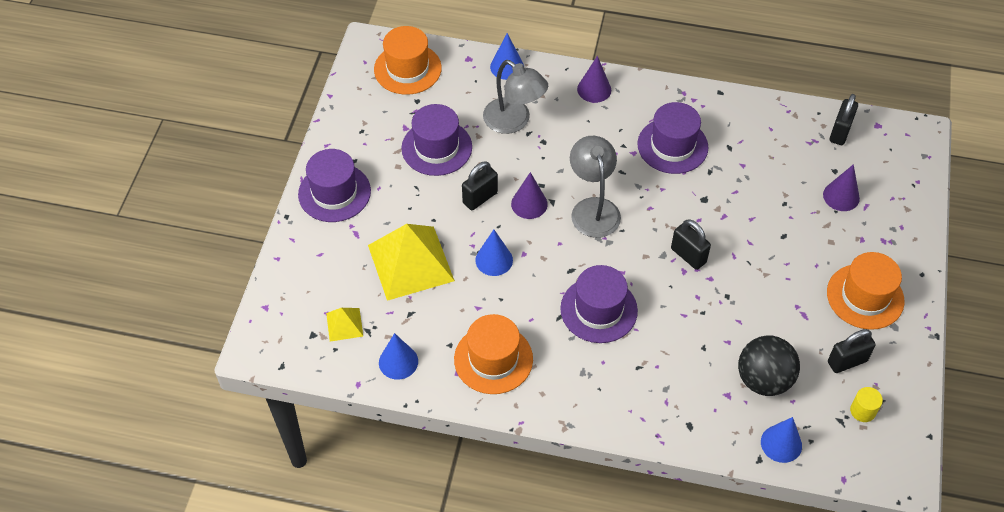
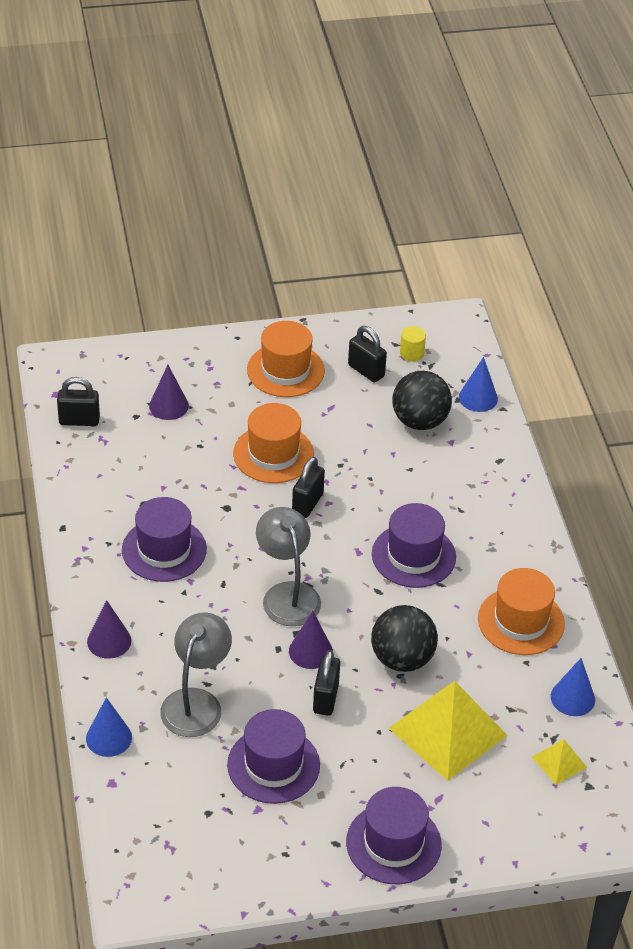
camera: 115 degrees left, 10 degrees down
orange hat [374,26,442,95] -> orange hat moved to [233,403,314,483]
black padlock [462,161,498,210] -> black padlock turned 75 degrees clockwise [313,650,340,716]
blue cone [475,230,513,276] -> black ball [371,605,438,672]
grey lamp [570,136,621,238] -> grey lamp turned 105 degrees clockwise [256,507,321,626]

